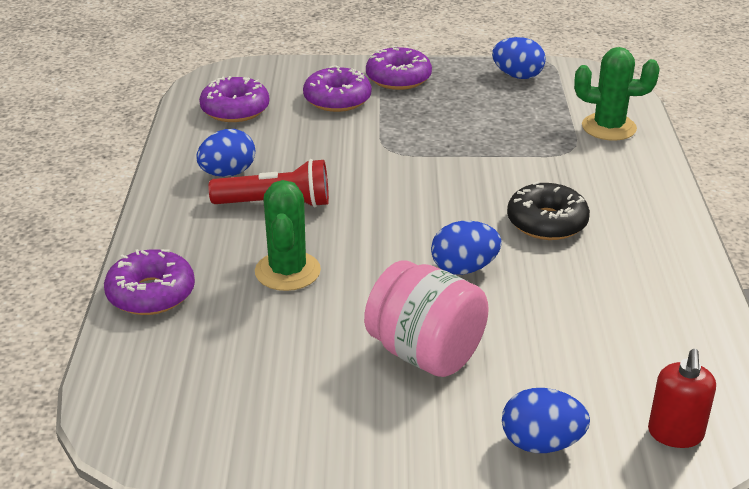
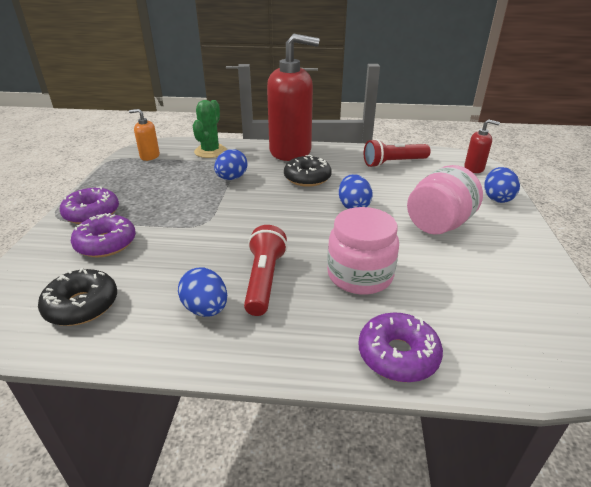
camera: 85 degrees left, 0 degrees up
purple donut [199,76,269,122] -> black donut [38,268,117,326]
green cactus [255,180,321,291] -> pink jar [327,207,399,294]
blue egg [492,37,546,79] -> blue egg moved to [214,149,247,180]
none -> orange soap dispenser [129,109,160,161]
none -> red soap dispenser [267,34,320,161]
none -> red flashlight [364,139,431,167]

